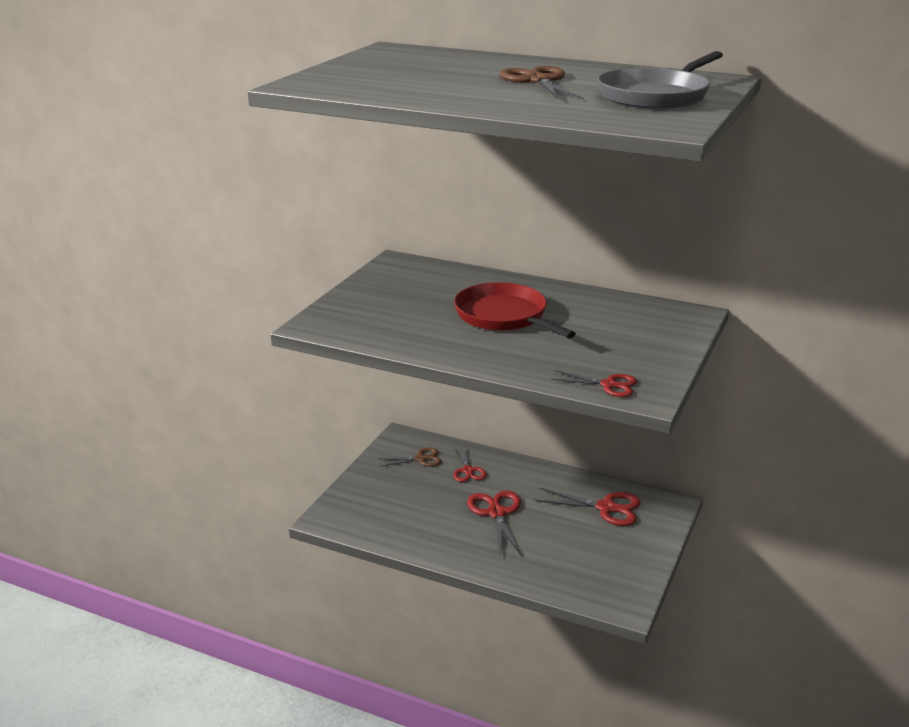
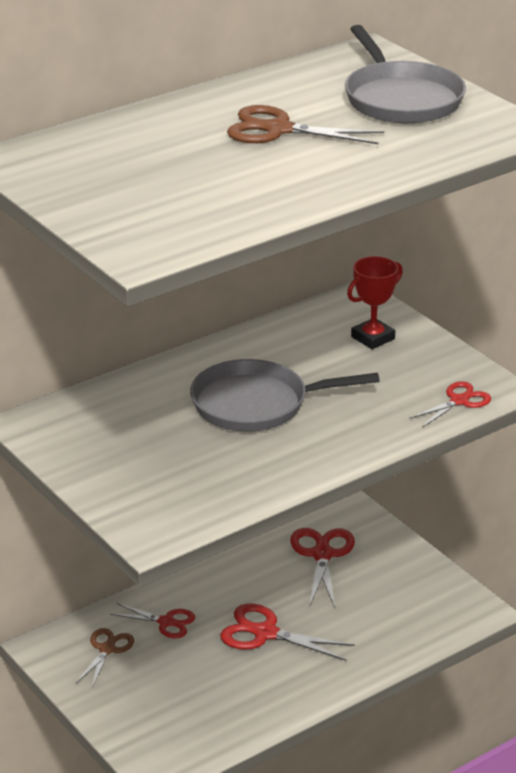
camera: 60 degrees left, 5 degrees up
red pan [454,282,576,338] -> grey pan [190,359,380,432]
red scissors [535,488,641,526] -> red scissors turned 45 degrees counterclockwise [290,528,355,607]
none -> red trophy [347,256,403,349]

